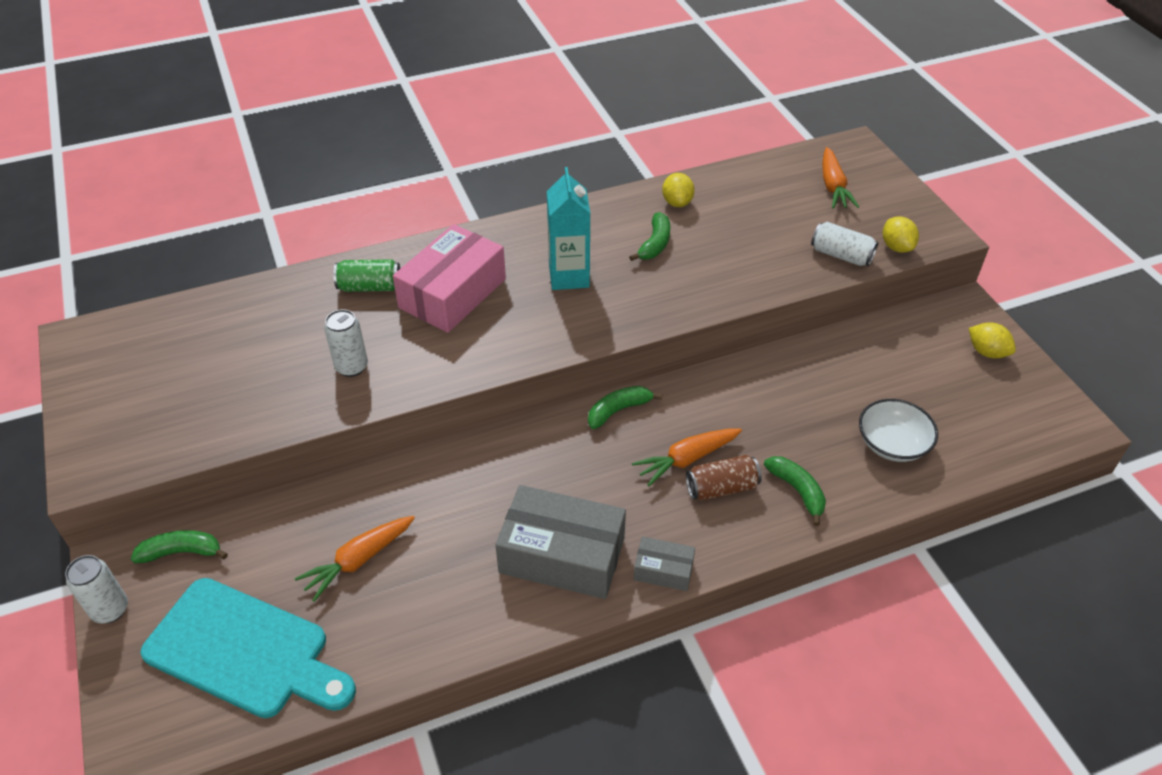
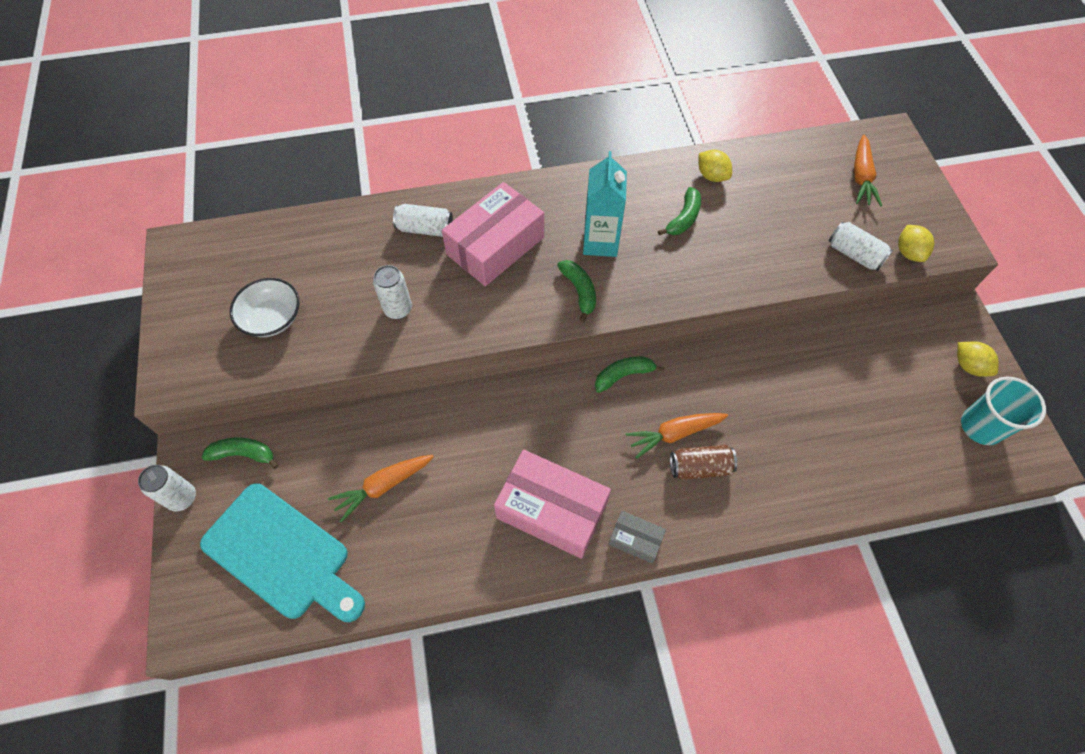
camera: 10 degrees right, 15 degrees up
green can [334,259,400,292] -> white can [393,204,453,237]
grey box [496,485,626,599] -> pink box [494,450,611,559]
yellow lemon [662,173,695,207] -> yellow lemon turned 45 degrees counterclockwise [699,150,732,182]
green banana [764,456,826,526] -> green banana moved to [557,260,596,323]
white bowl [859,399,938,462] -> white bowl moved to [230,278,300,337]
none -> turquoise cup [961,377,1046,445]

